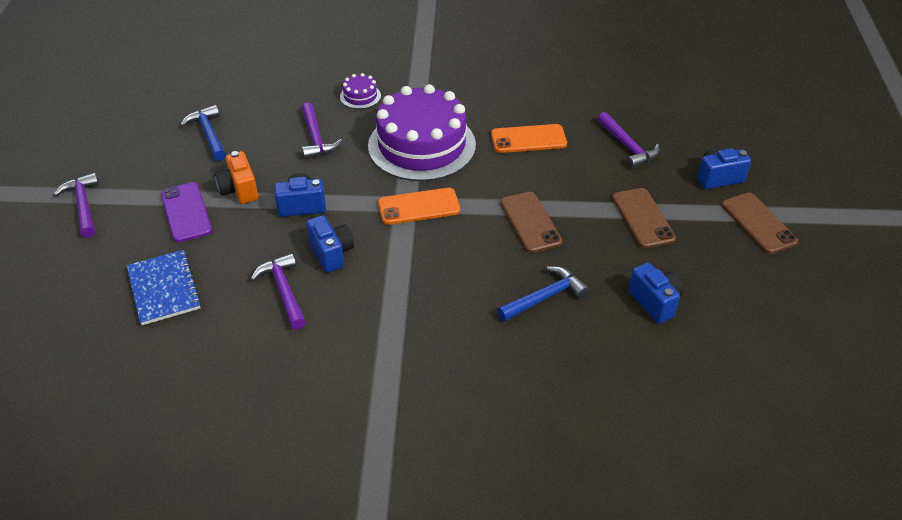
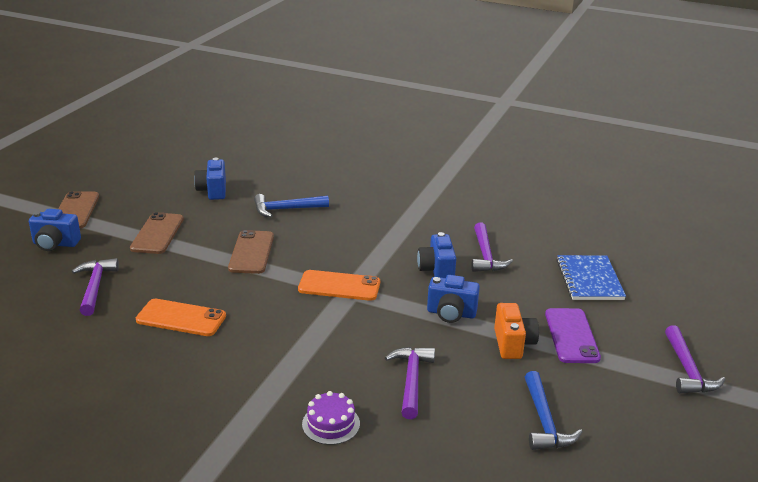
camera: 160 degrees left, 15 degrees down
purple cake [368,84,476,181] -> none

